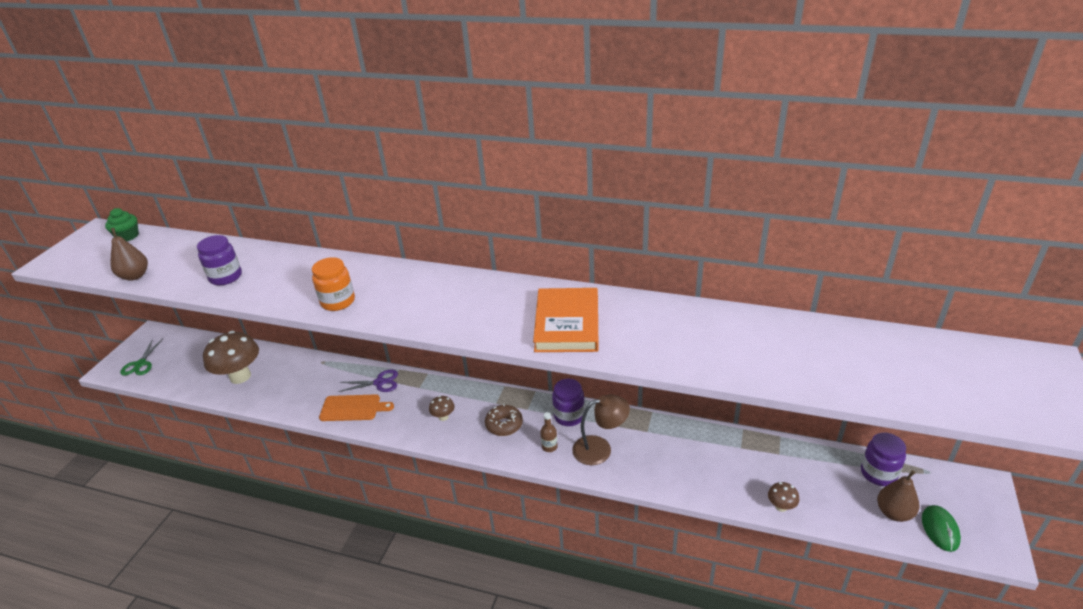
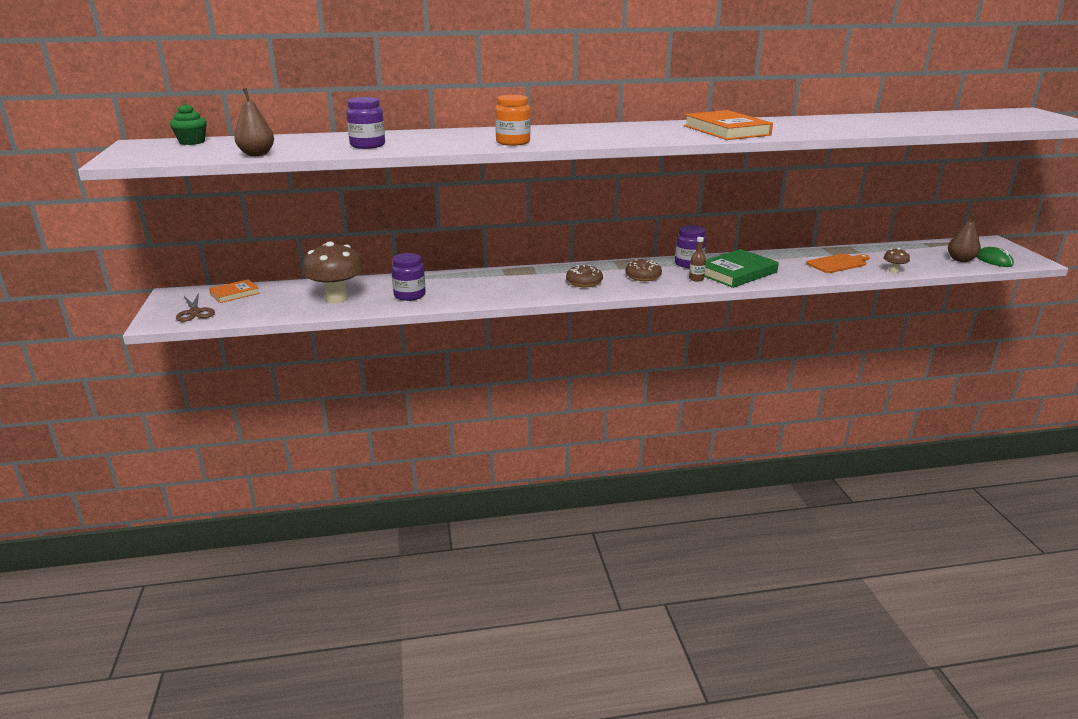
camera: 30 degrees left, 10 degrees down
green scissors [120,339,163,376] -> brown scissors [176,293,215,322]
orange cutting board [319,394,394,421] -> orange cutting board moved to [806,253,870,273]
purple scissors [338,370,398,392] -> none
brown mushroom [429,396,454,421] -> brown donut [566,265,603,287]
brown lamp [572,394,630,465] -> green book [704,249,779,288]
purple jar [861,433,906,486] -> purple jar moved to [391,253,426,301]
none -> orange book [209,279,260,303]

